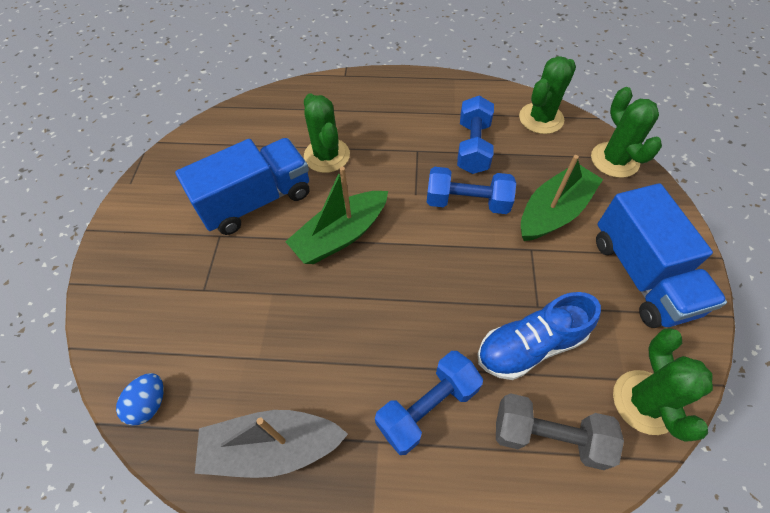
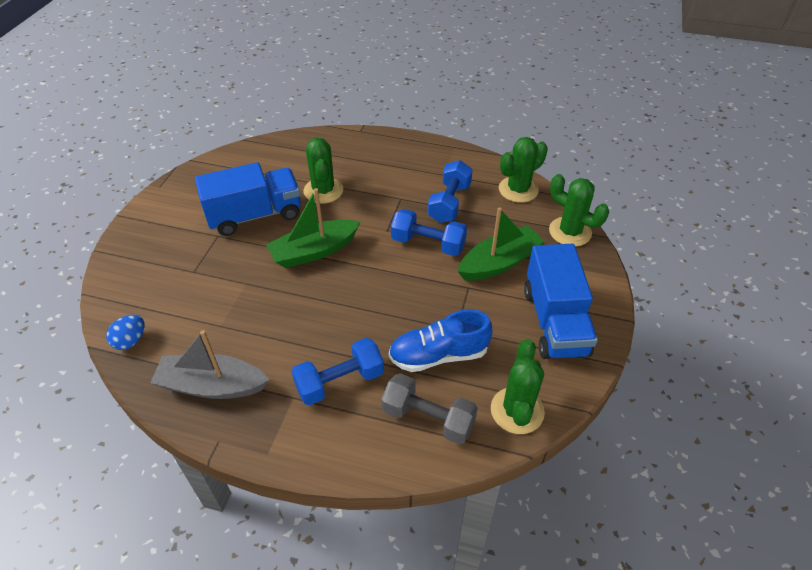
camera: 10 degrees right, 10 degrees down
green cactus [591,87,662,178] -> green cactus turned 45 degrees counterclockwise [549,174,609,247]

